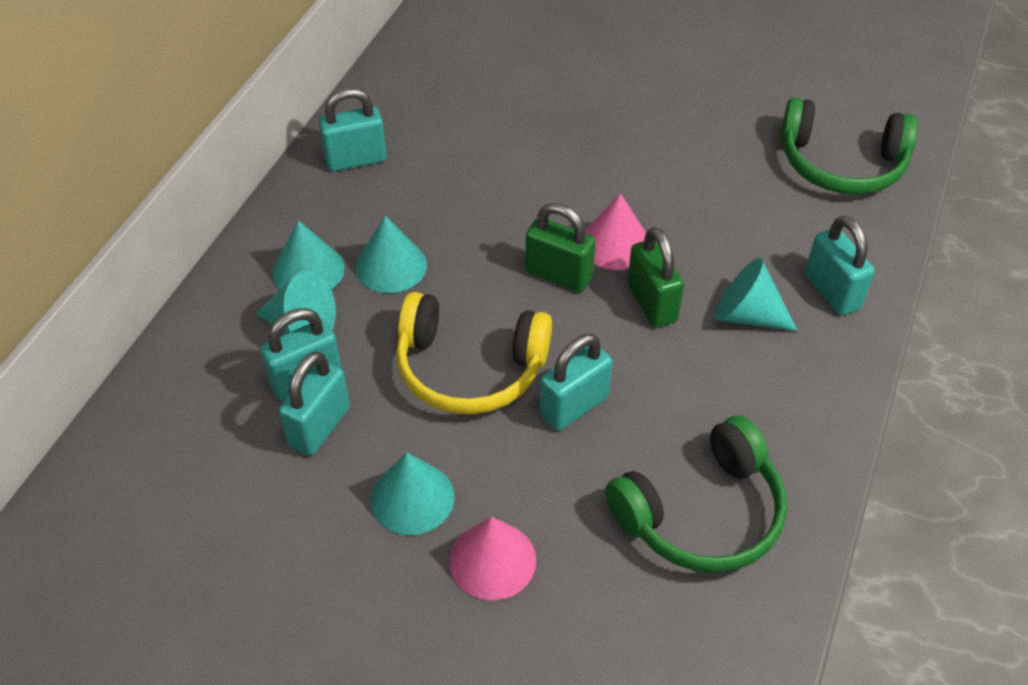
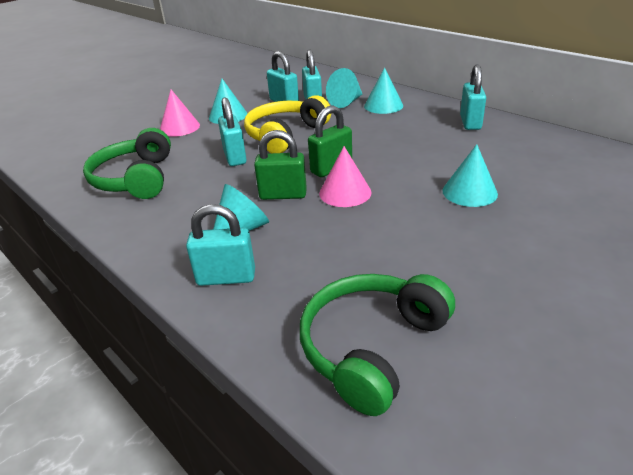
camera: 115 degrees right, 15 degrees down
turquoise cone [355,216,427,293] -> turquoise cone moved to [442,144,498,207]

